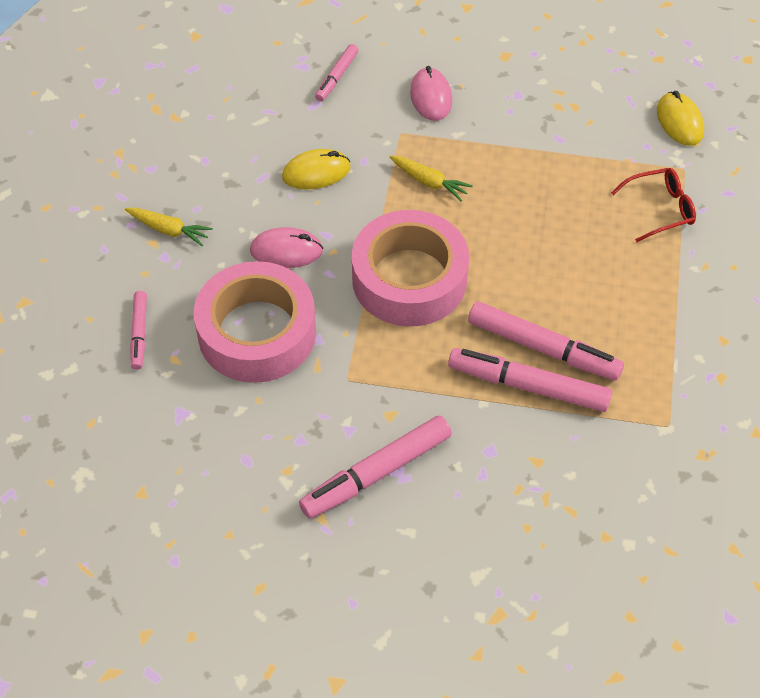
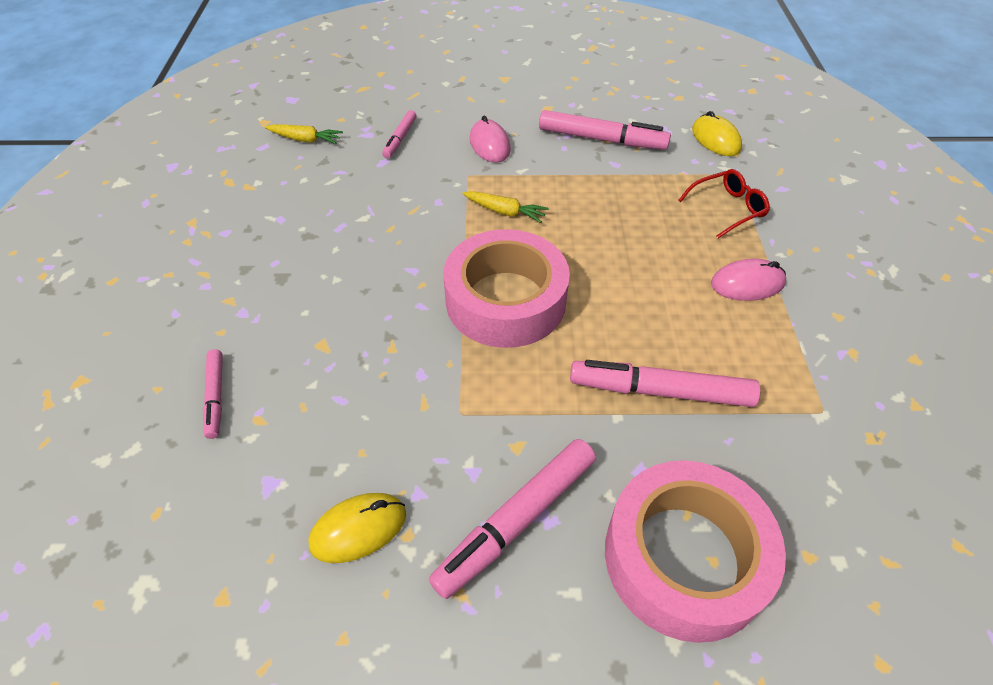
camera: 10 degrees left, 5 degrees down
yellow carrot [125,208,213,246] -> yellow carrot moved to [265,124,343,144]
pink tape [194,261,316,383] -> pink tape moved to [605,460,786,643]
pink mouse [250,227,323,268] -> pink mouse moved to [711,258,786,301]
yellow mouse [282,149,351,189] -> yellow mouse moved to [308,493,406,563]
pink marker [468,301,624,381] -> pink marker moved to [539,110,671,150]

